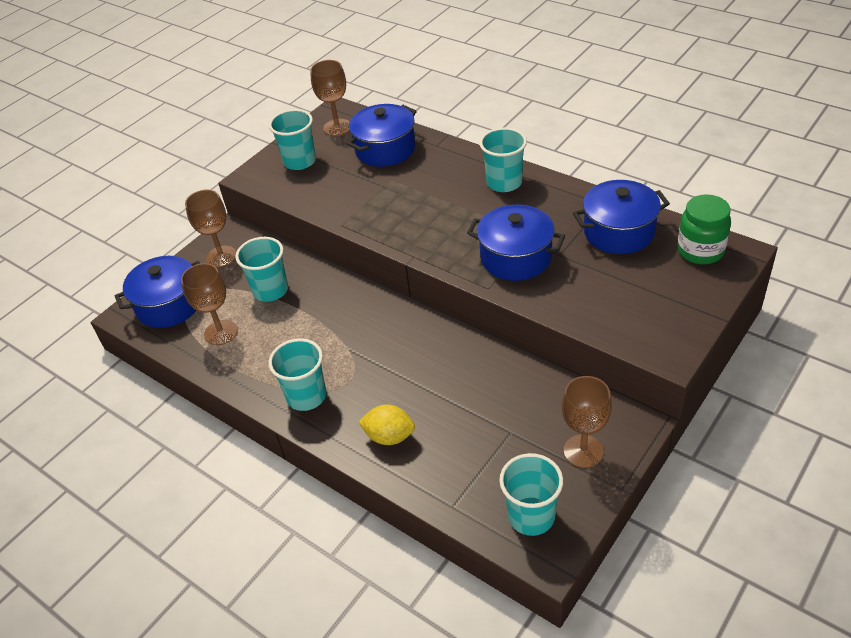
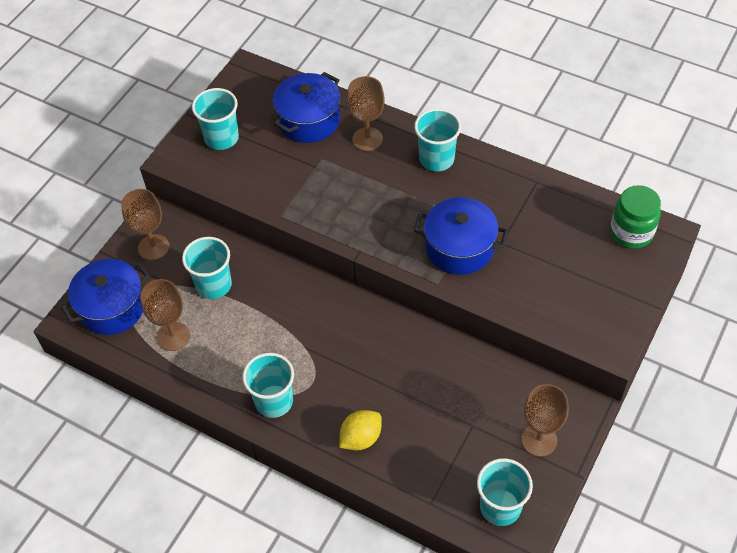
camera: 10 degrees left, 10 degrees up
brown goblet [310,60,350,136] -> brown goblet moved to [347,76,385,151]
yellow lemon [358,405,415,445] -> yellow lemon turned 45 degrees counterclockwise [339,410,382,450]
blue pot [573,180,670,254] -> none

